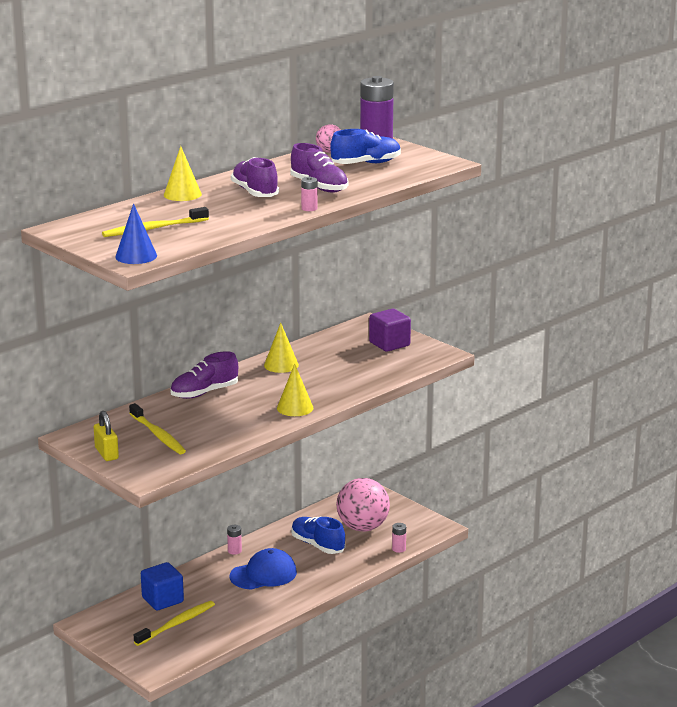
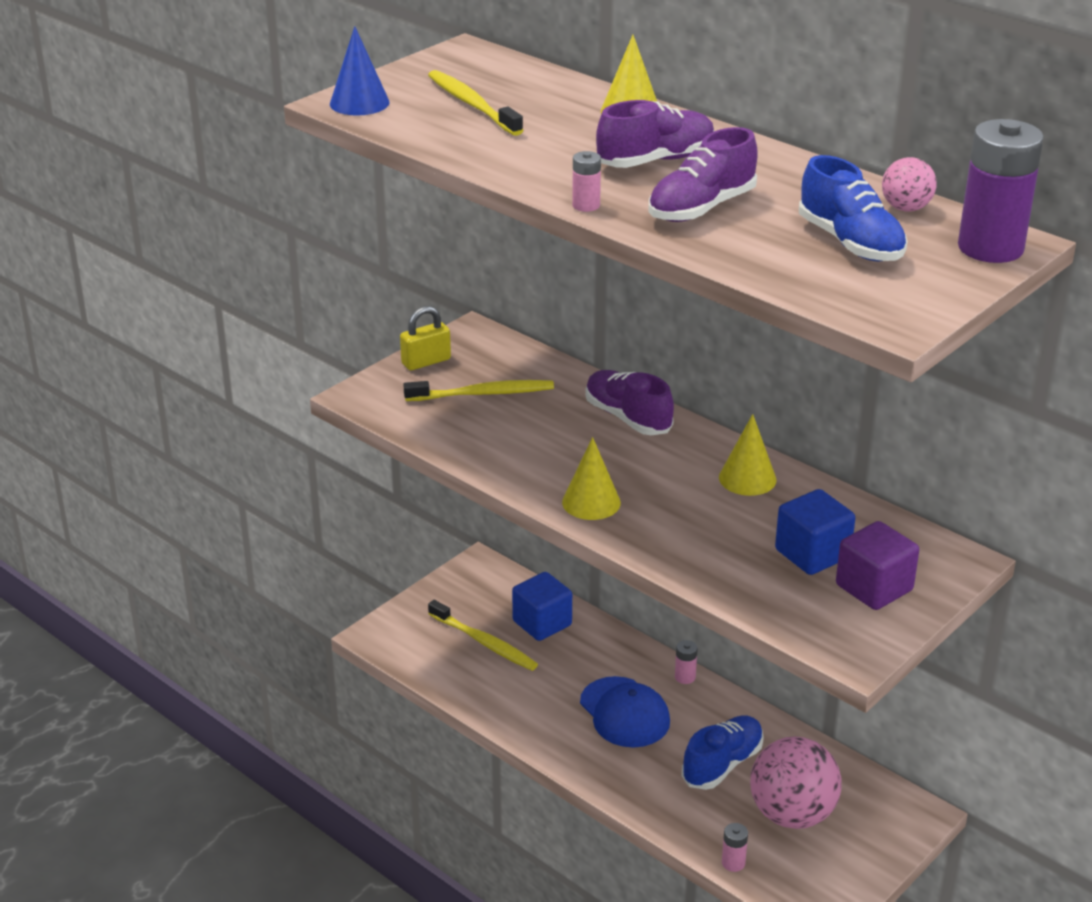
camera: 85 degrees right, 10 degrees up
yellow toothbrush [129,403,186,454] -> yellow toothbrush turned 150 degrees counterclockwise [403,380,554,401]
none -> blue cube [775,489,855,575]

